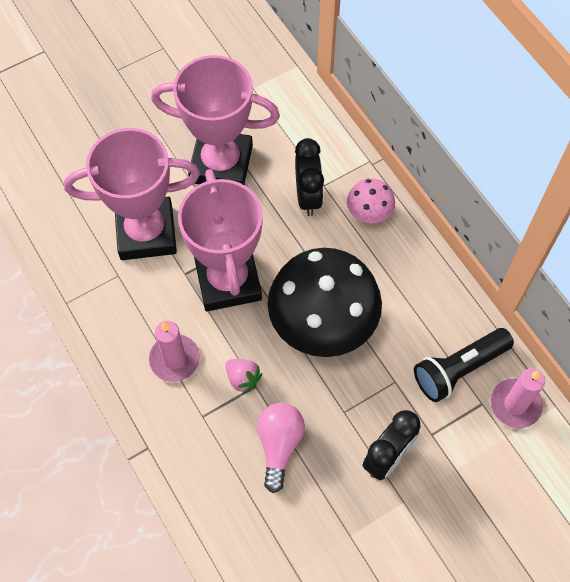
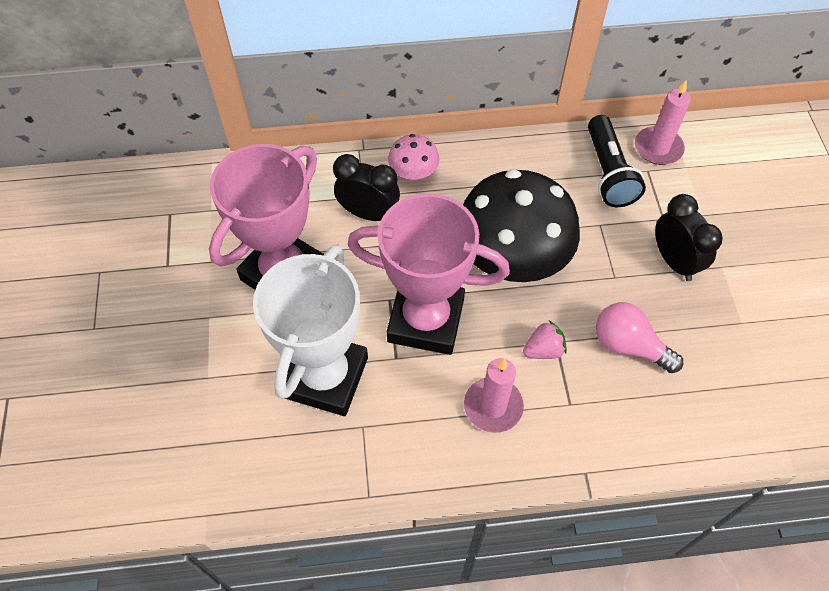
camera: 65 degrees left, 5 degrees down
pink trophy [64,128,200,260] -> white trophy [253,244,368,416]

